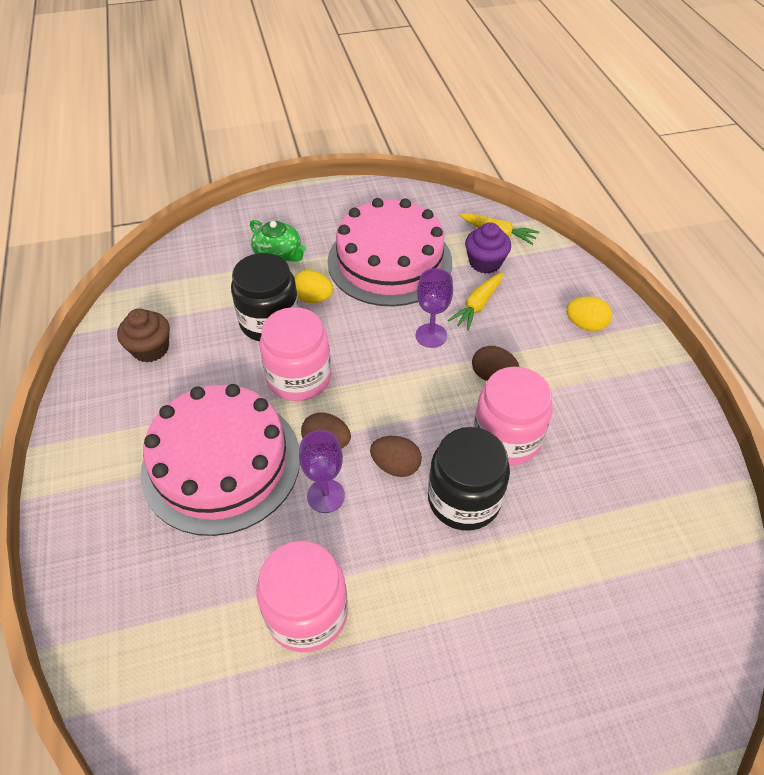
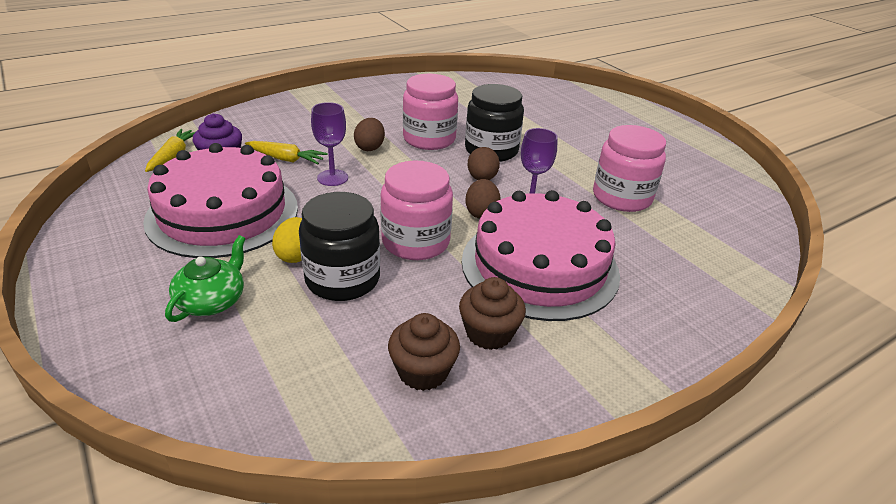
camera: 110 degrees left, 15 degrees down
yellow egg [566,296,612,331] -> none
none -> brown cupcake [459,277,526,350]

